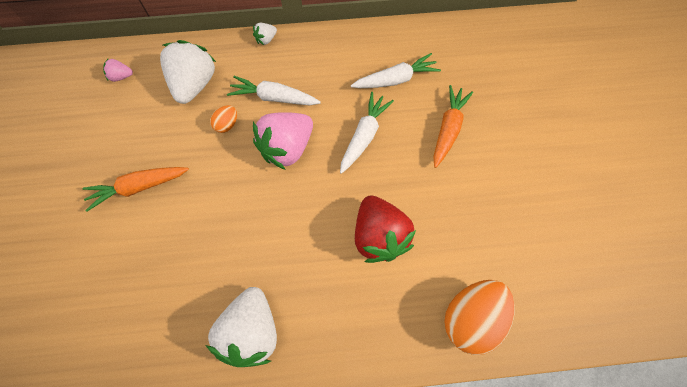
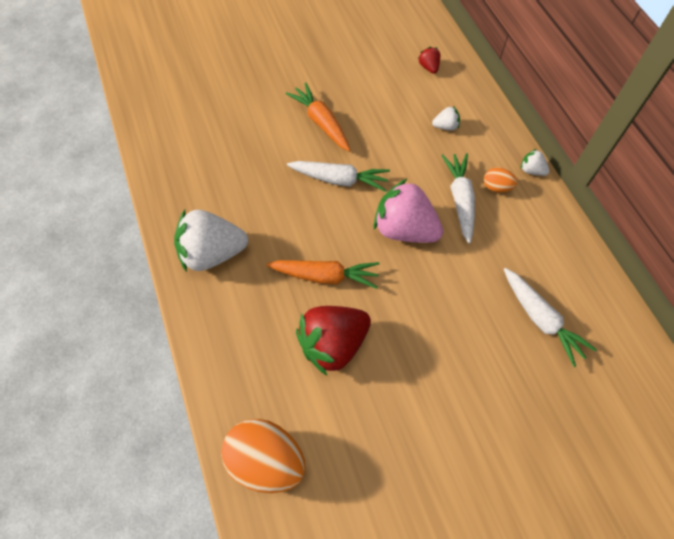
camera: 75 degrees right, 5 degrees down
pink strawberry [103,59,133,82] -> red strawberry [418,47,440,74]
white strawberry [160,40,216,104] -> white strawberry [432,106,460,131], size x0.44
orange egg [210,105,237,133] -> orange egg moved to [484,167,517,193]
white carrot [340,92,394,174] -> white carrot moved to [287,161,390,192]
orange carrot [433,85,473,168] -> orange carrot moved to [266,260,380,289]

